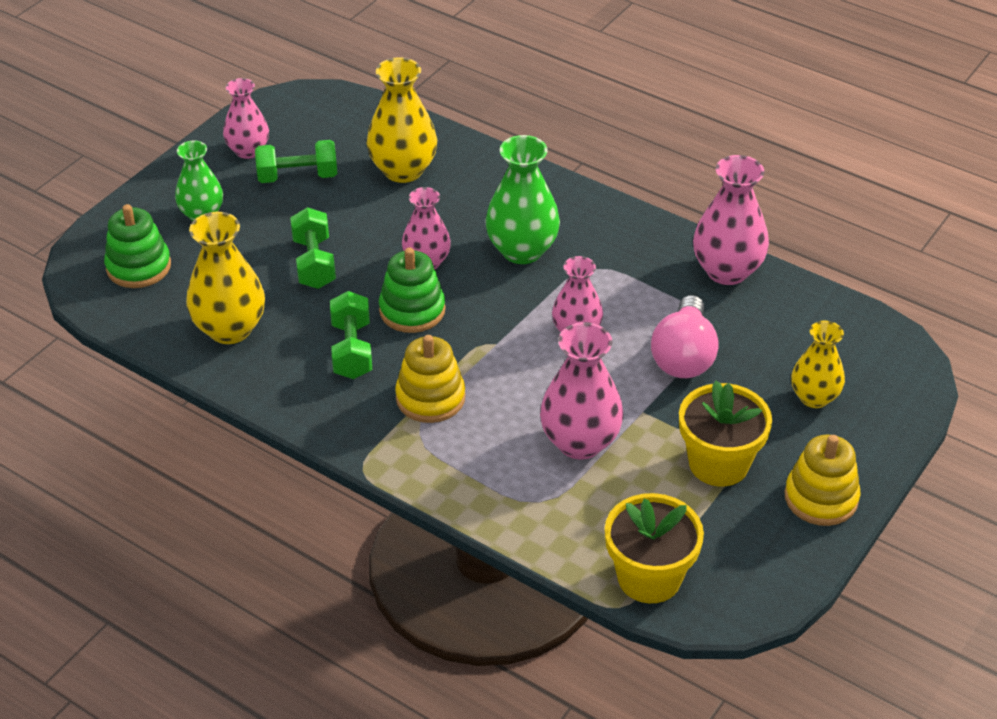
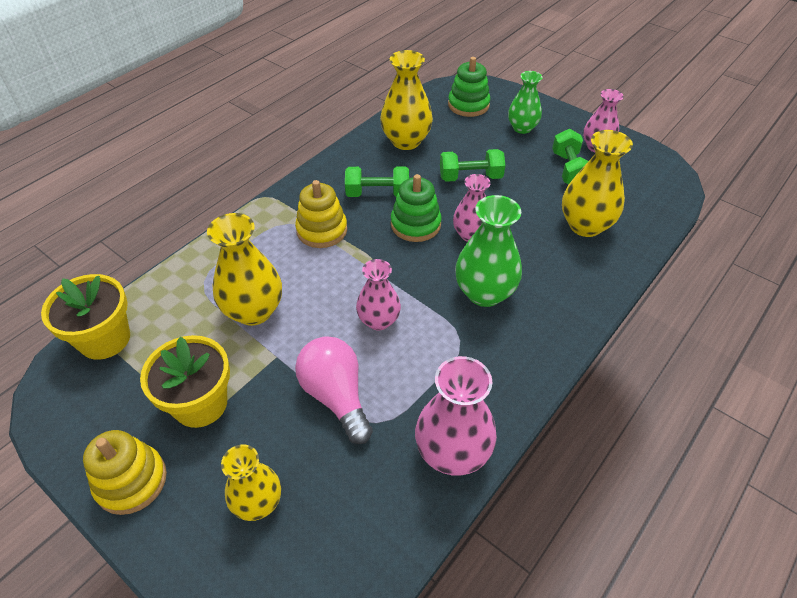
camera: 95 degrees right, 5 degrees up
pink vase [540,322,623,459] -> yellow vase [207,213,282,326]
pink light bulb [651,295,719,378] -> pink light bulb turned 45 degrees clockwise [295,336,373,444]

